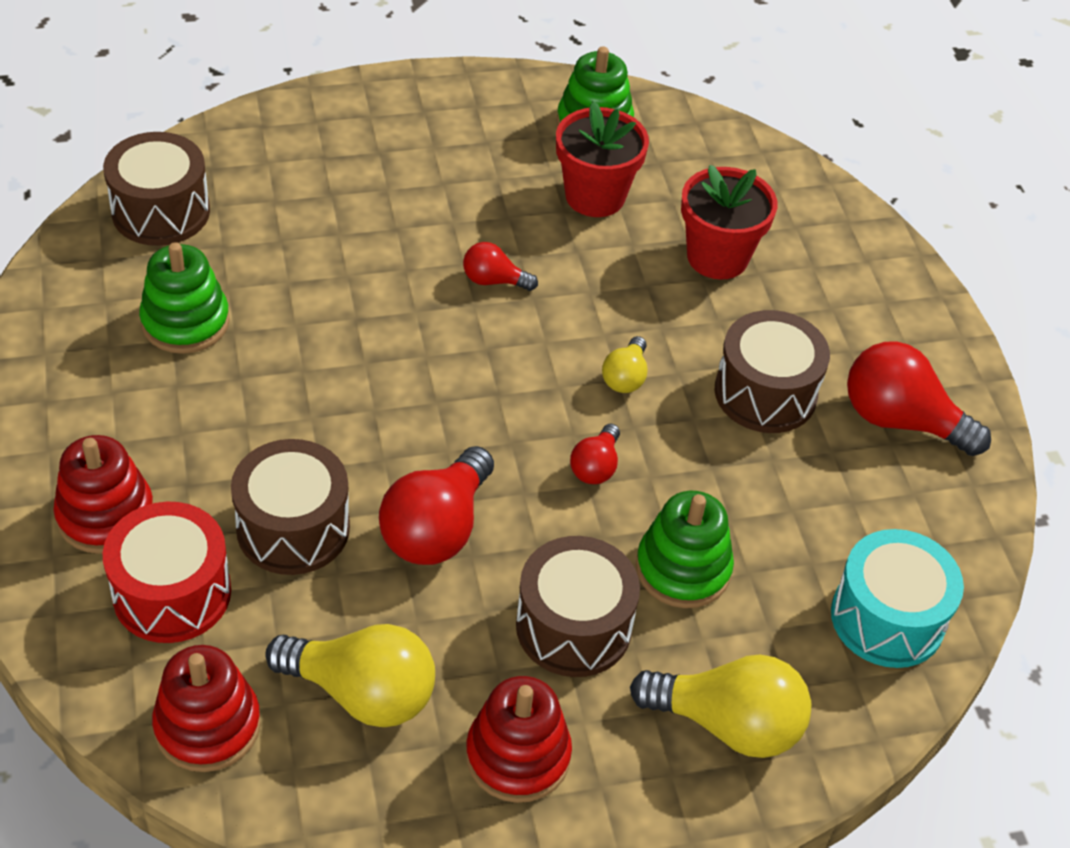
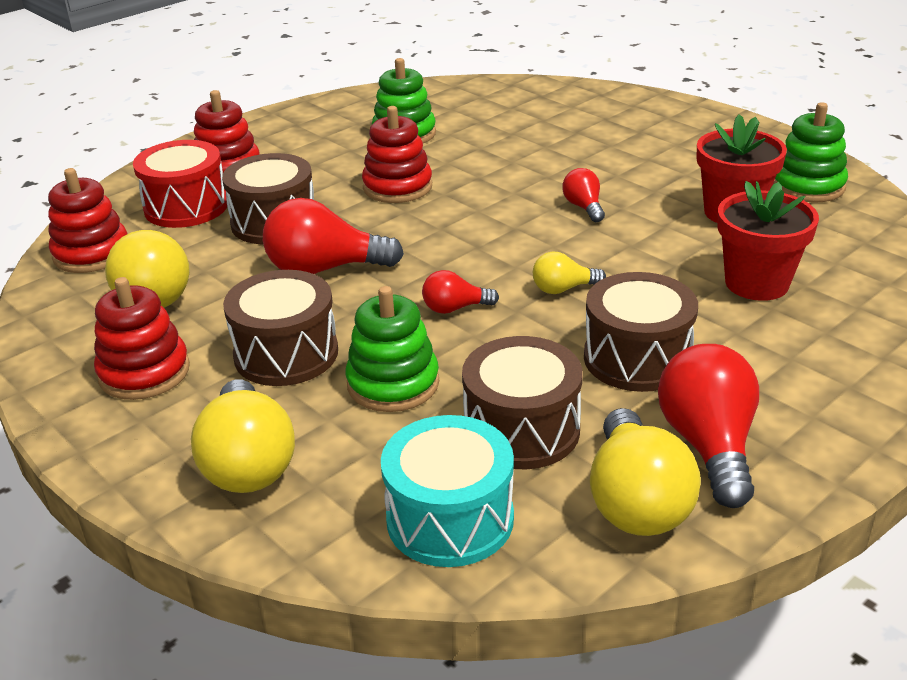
camera: 65 degrees right, 15 degrees down
brown drum [103,132,210,246] -> brown drum moved to [462,336,583,469]
none -> red stacking toy [362,106,432,203]
none -> yellow light bulb [590,408,701,536]

